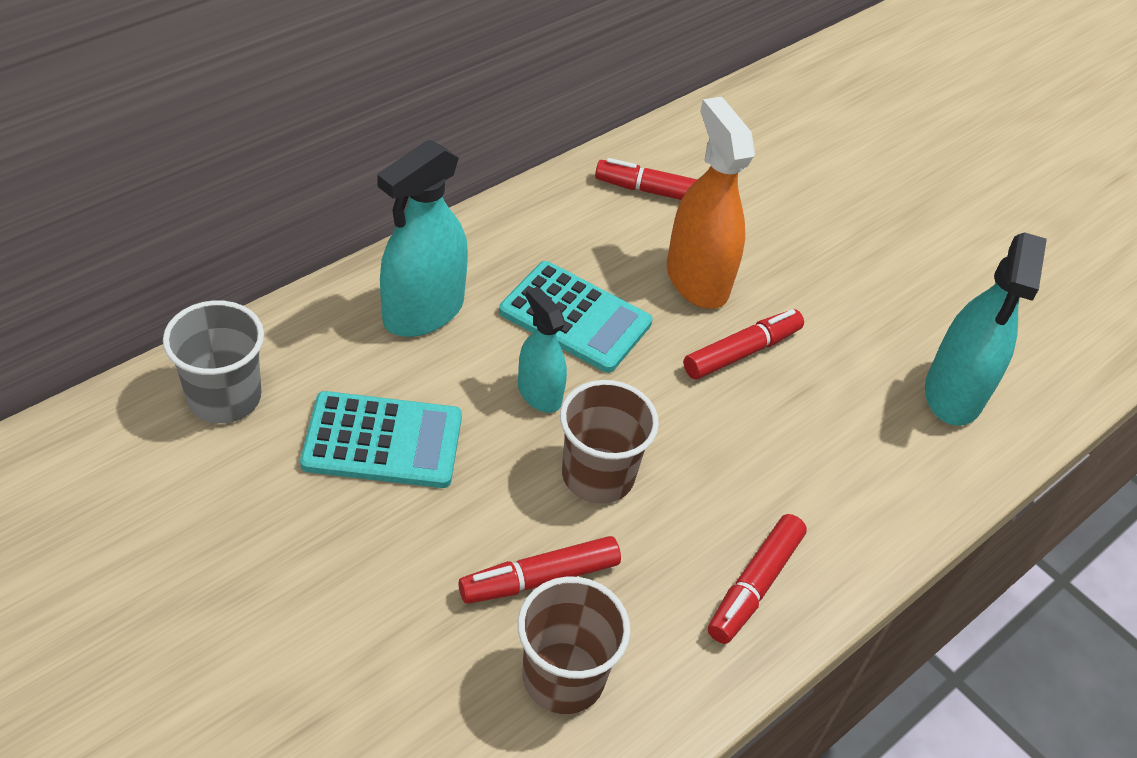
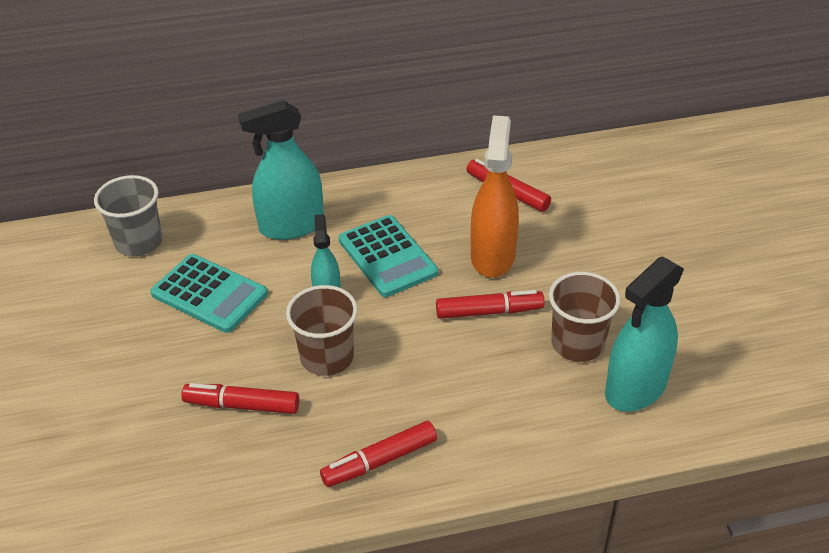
camera: 35 degrees right, 5 degrees down
brown cup [518,576,631,714] -> brown cup moved to [549,272,621,362]

